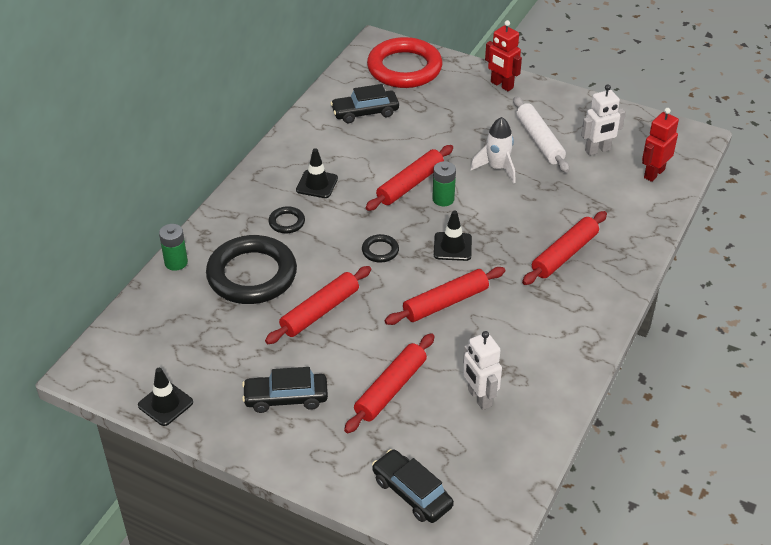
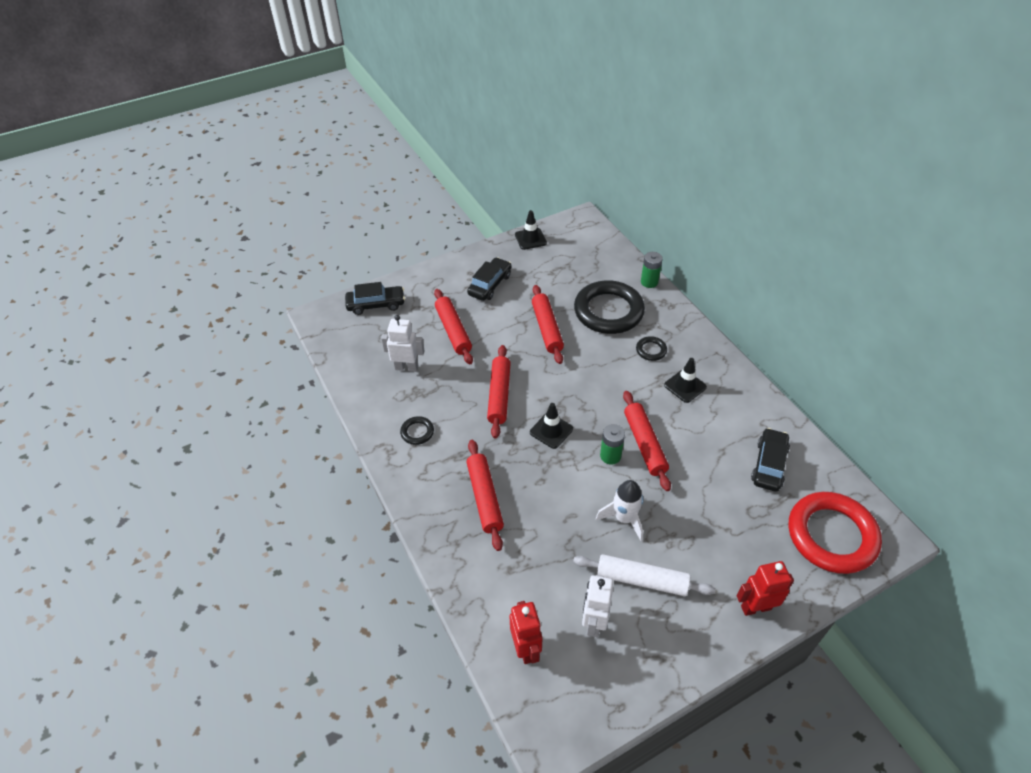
camera: 125 degrees right, 5 degrees up
black ring [362,234,399,263] -> black ring moved to [400,416,434,445]

